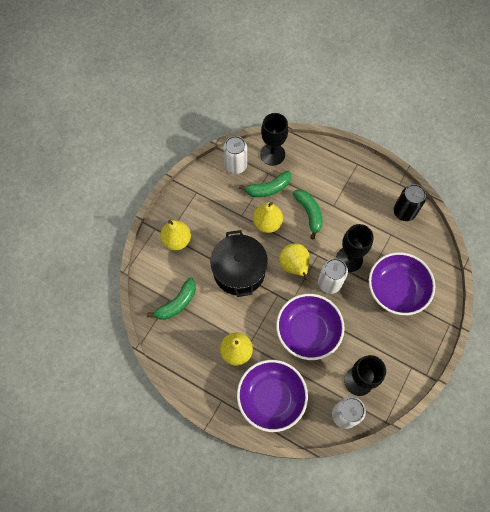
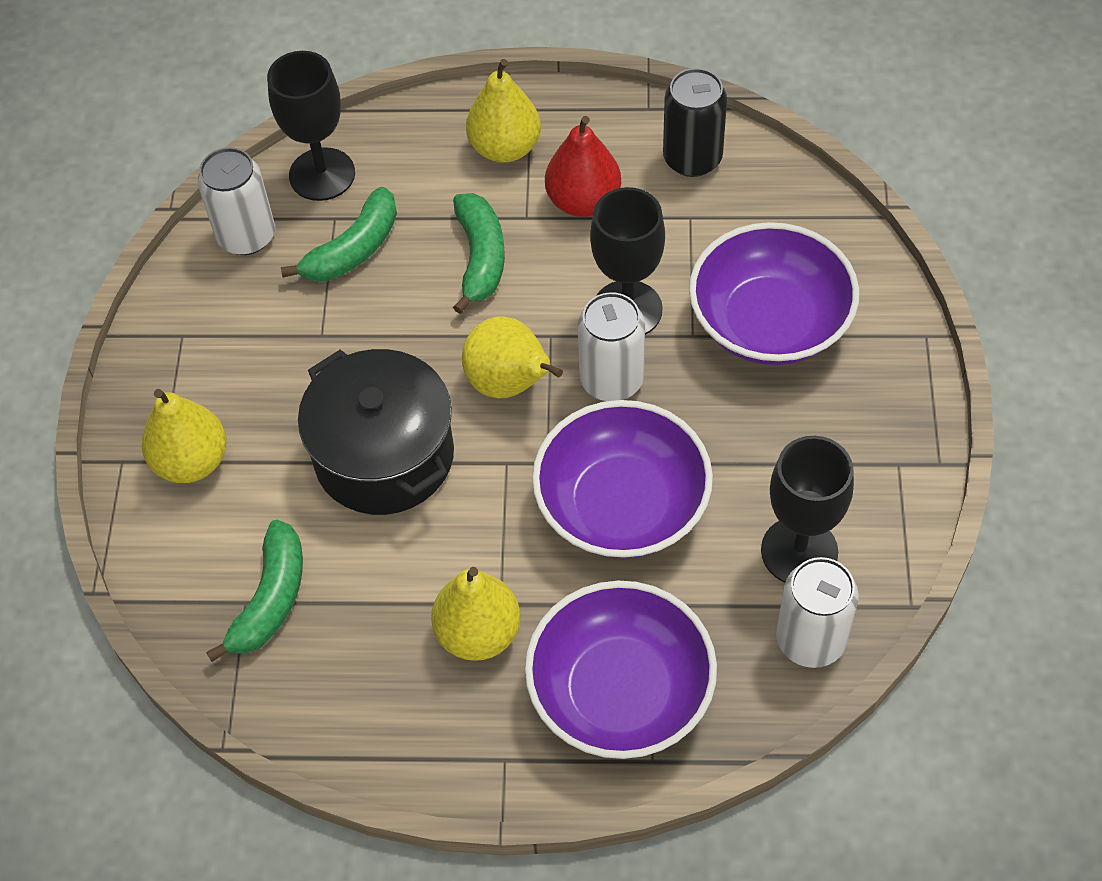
camera: 25 degrees left, 10 degrees down
yellow pear [253,202,283,233] -> yellow pear moved to [466,59,541,163]
green banana [293,189,323,239] -> green banana turned 45 degrees clockwise [453,193,505,314]
none -> red pear [545,116,621,217]

